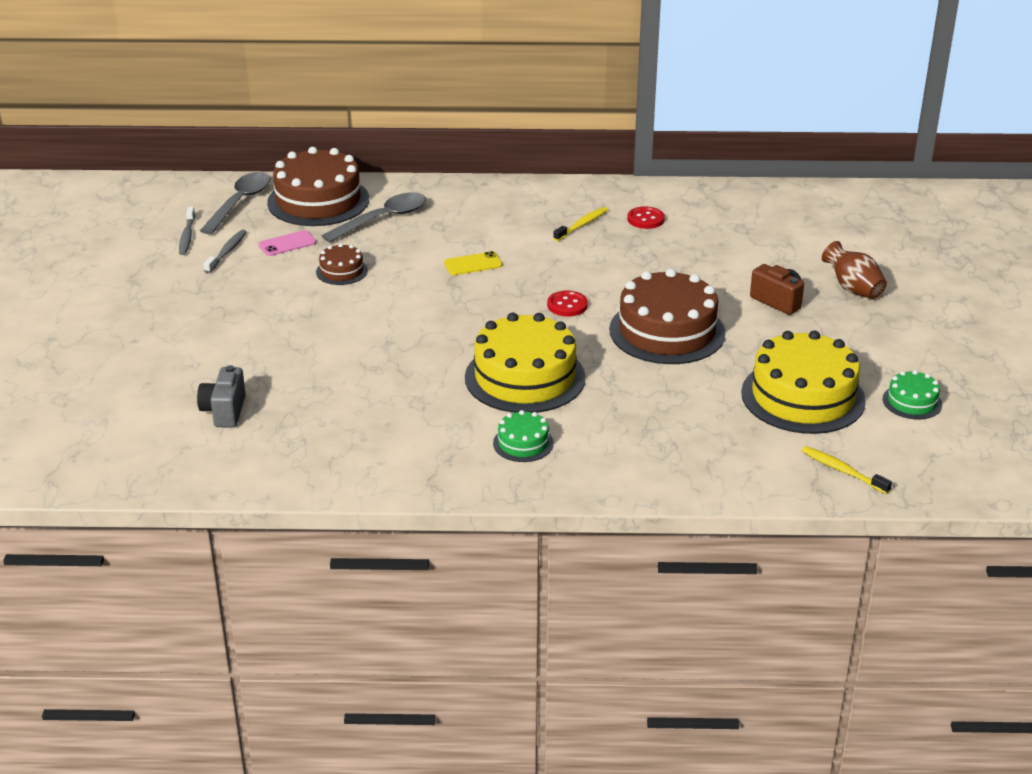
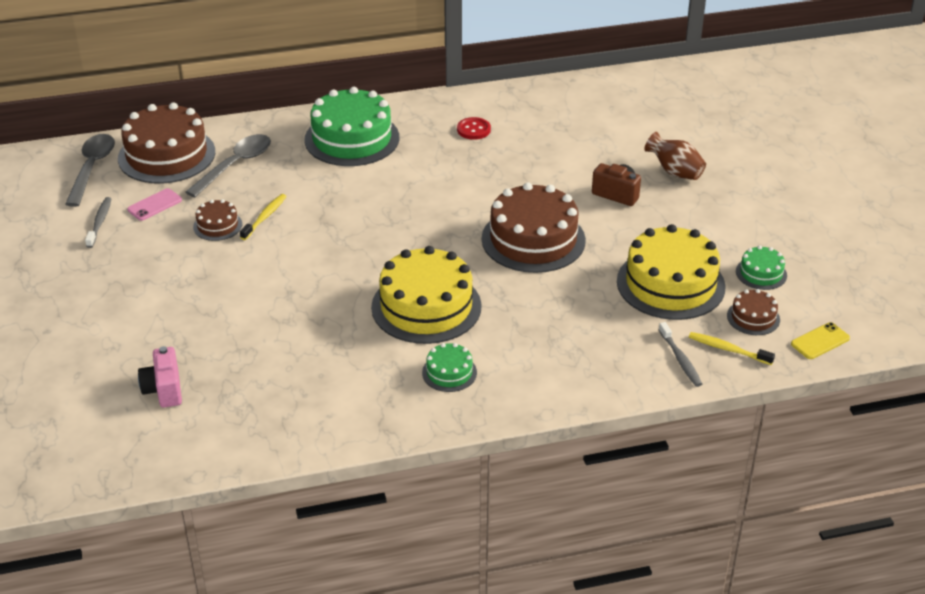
camera: 15 degrees left, 5 degrees up
grey toothbrush [179,207,195,255] -> grey toothbrush moved to [659,322,702,387]
grey camera [197,365,246,428] -> pink camera [138,346,182,408]
yellow phone [444,251,502,275] -> yellow phone moved to [791,322,850,359]
red button [547,291,588,316] -> none
yellow toothbrush [553,207,608,241] -> yellow toothbrush moved to [240,194,287,240]
none -> green cake [304,87,399,166]
none -> brown cake [727,289,780,335]

